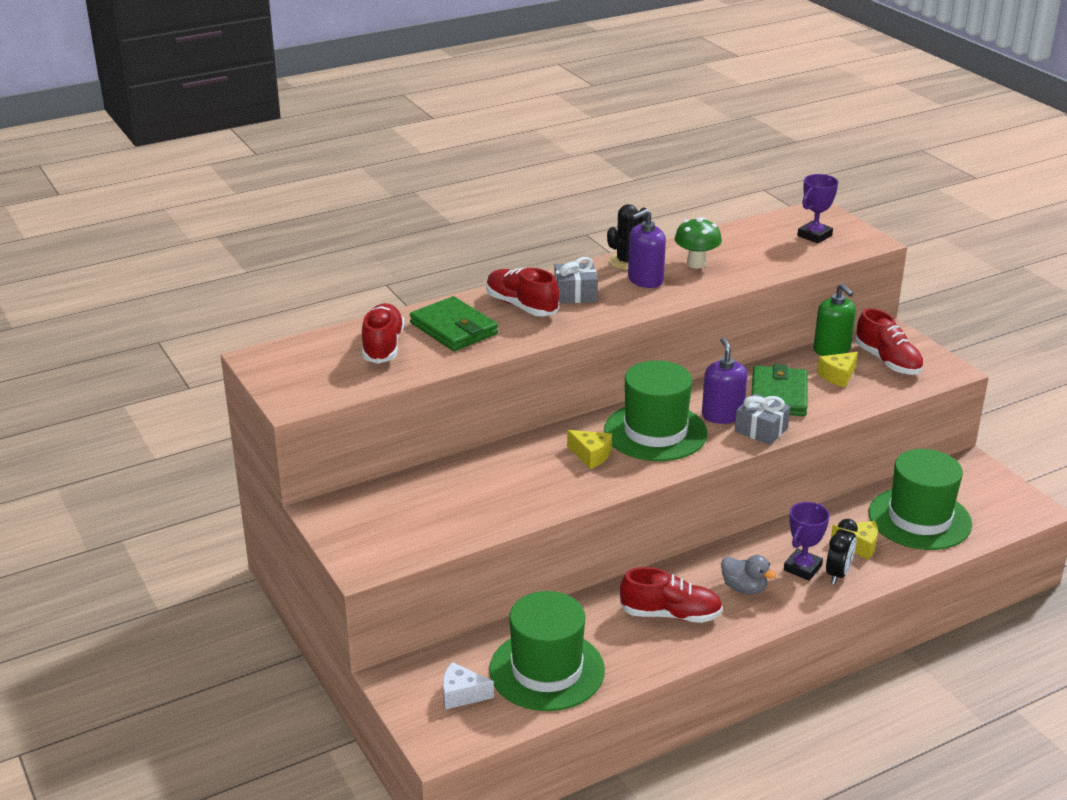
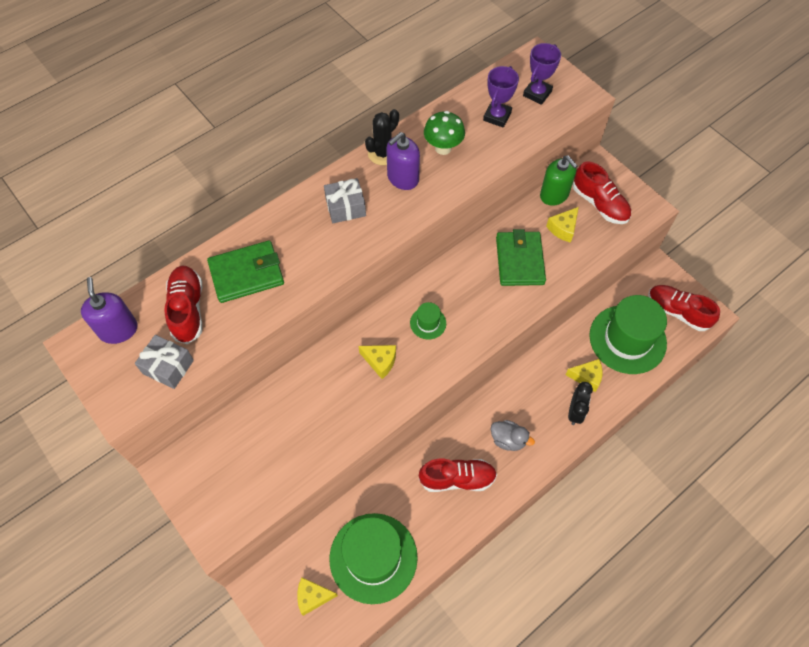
camera: 10 degrees left, 30 degrees up
green wallet [410,296,498,351] -> green wallet turned 60 degrees counterclockwise [207,240,284,303]
white cheese [443,662,494,710] -> yellow cheese [297,577,338,616]
red shoe [486,268,559,316] -> red shoe moved to [648,285,720,331]
green hat [604,360,707,461] -> green hat [410,302,446,339], size x0.43
purple soap dispenser [702,338,748,424] -> purple soap dispenser moved to [81,277,138,344]
grey gift [735,394,790,445] -> grey gift moved to [135,335,194,389]
purple trophy [784,502,830,581] -> purple trophy moved to [483,66,519,127]

